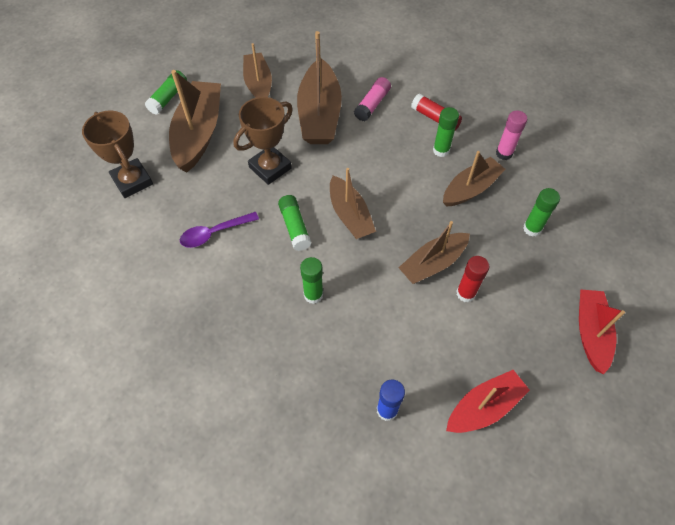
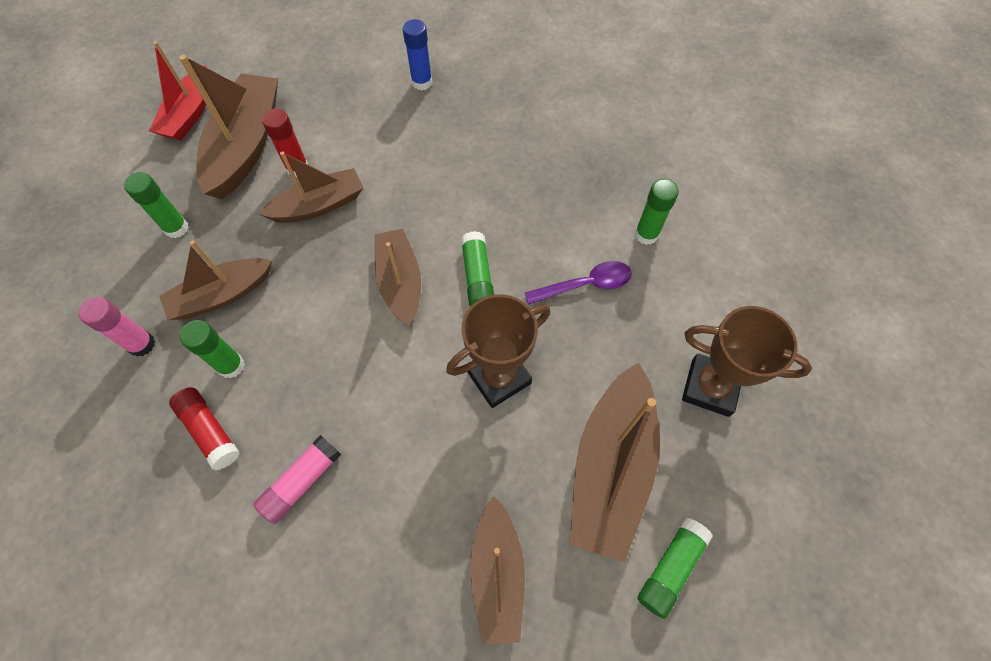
camera: 170 degrees left, 5 degrees up
brown trophy [82,111,153,198] -> brown trophy turned 45 degrees counterclockwise [682,306,812,417]
brown boat [297,31,342,144] -> brown boat moved to [179,55,278,199]
green glue stick [300,257,323,304] -> green glue stick moved to [635,179,679,245]
red boat [446,370,530,433] -> none

